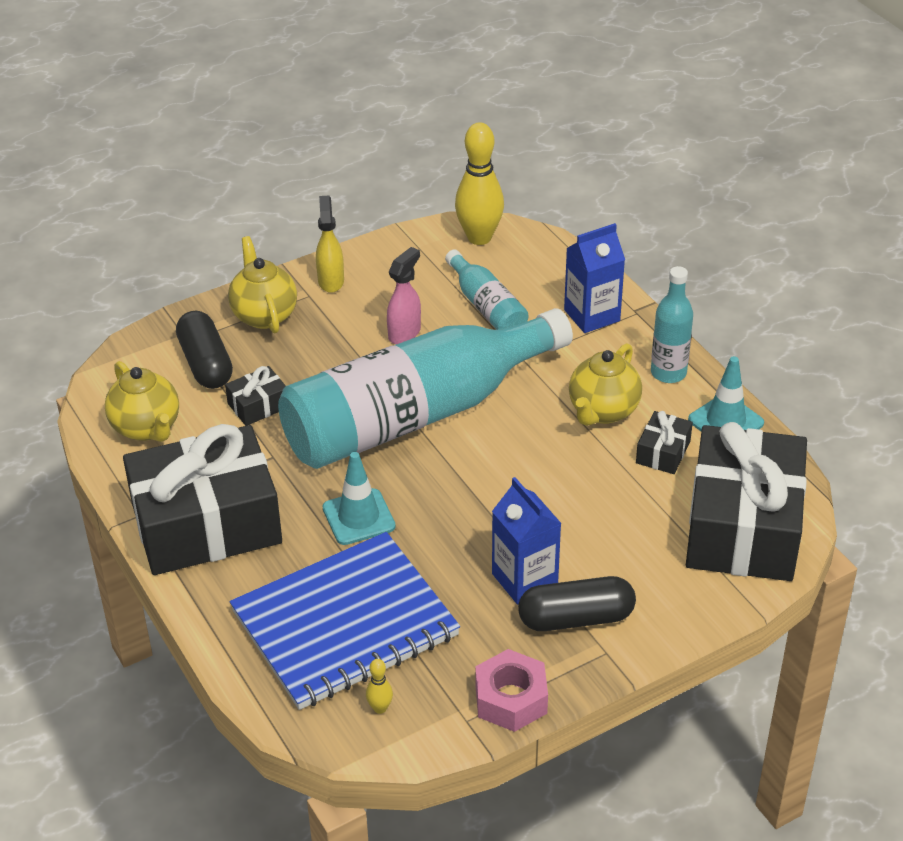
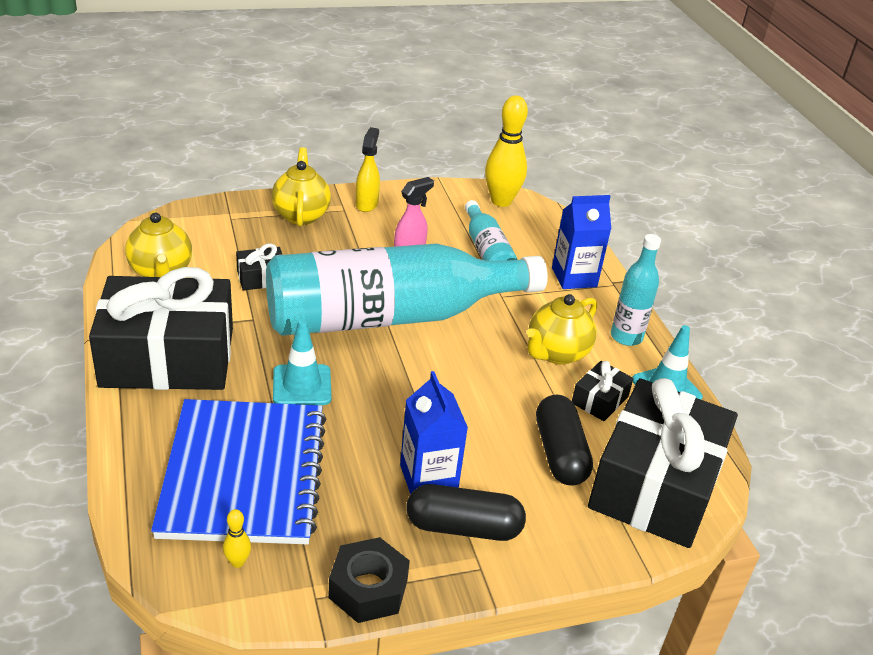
camera: 10 degrees right, 5 degrees down
black capsule [176,311,233,389] -> black capsule moved to [536,395,593,486]
blue notebook [230,532,460,710] -> blue notebook turned 75 degrees counterclockwise [151,399,326,544]
pink nut [475,649,548,732] -> black nut [328,537,410,623]

